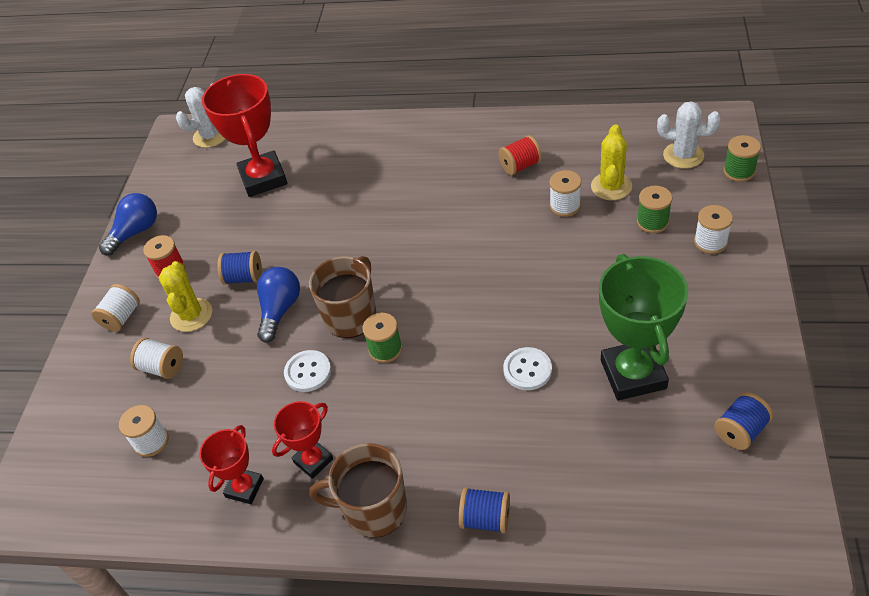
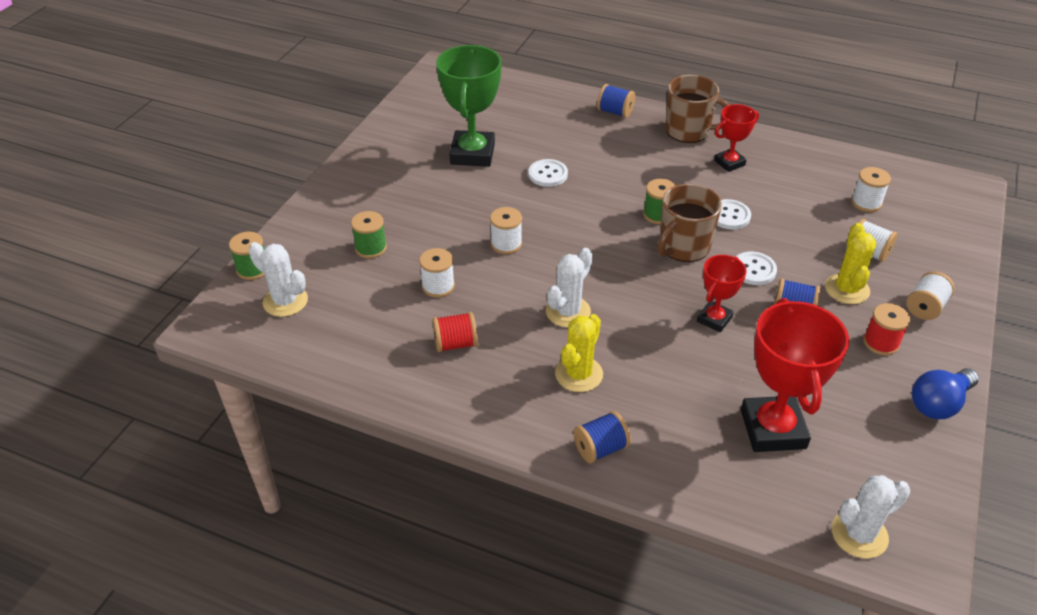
camera: 170 degrees left, 5 degrees down
red trophy [199,425,264,504] -> red trophy moved to [697,255,747,332]
blue light bulb [257,267,300,342] -> white button [736,252,777,285]
yellow cactus [591,124,632,200] -> yellow cactus moved to [555,314,603,392]
white spool [694,205,733,254] -> white spool moved to [490,207,522,254]
blue spool [714,392,773,450] -> blue spool moved to [573,411,631,463]
none -> white cactus [546,248,593,328]

